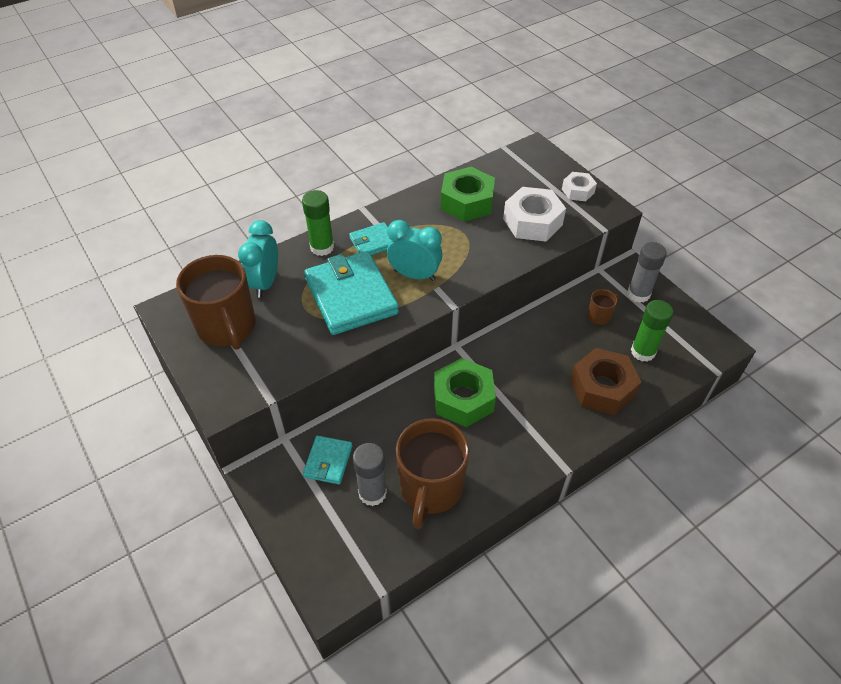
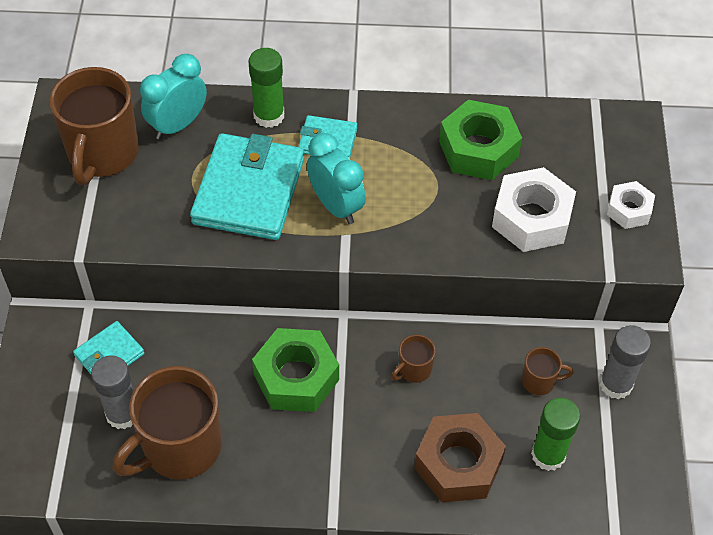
camera: 35 degrees right, 5 degrees up
none -> brown mug [391,335,435,383]

